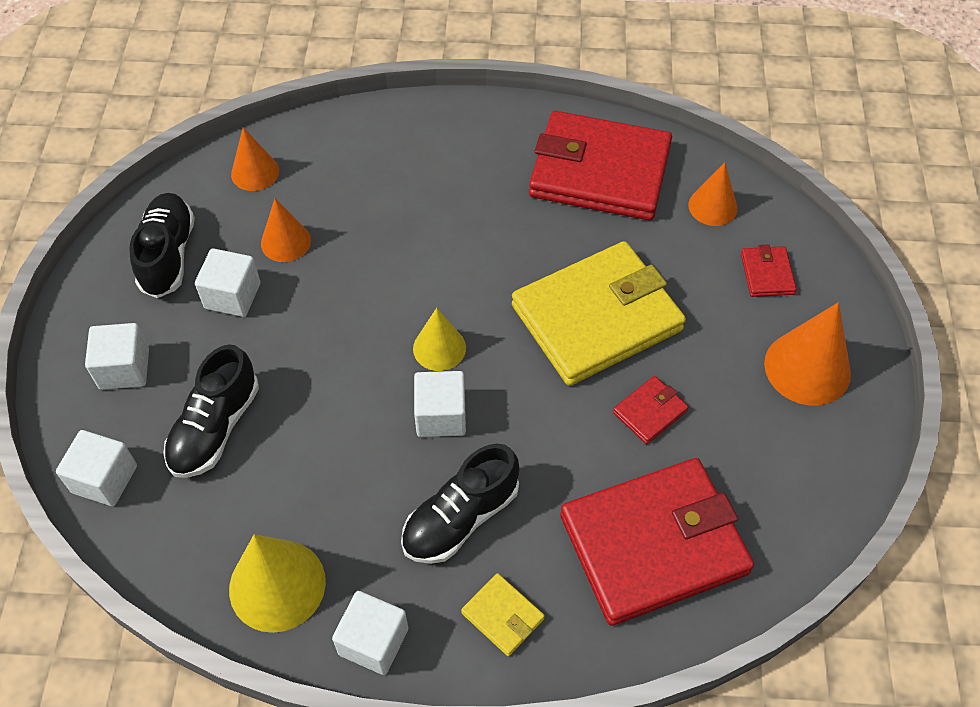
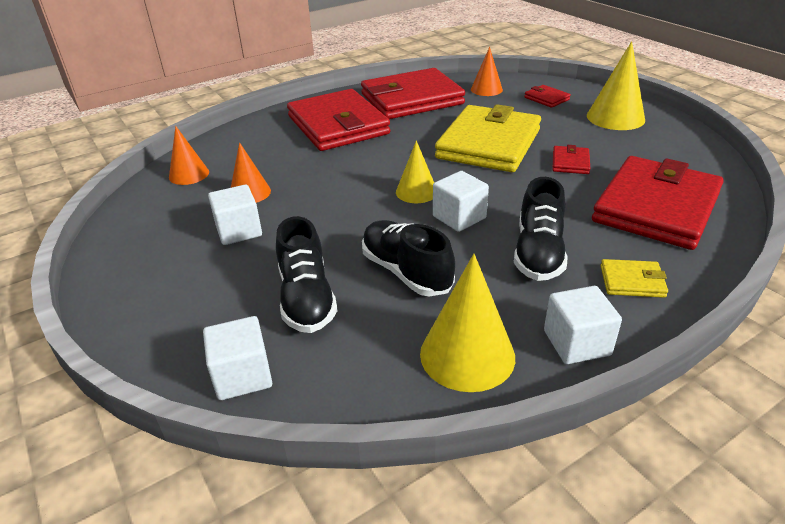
camera: 35 degrees left, 20 degrees down
white cube [85,323,149,390] -> none
black shoe [130,193,195,298] -> black shoe moved to [362,220,455,297]
orange cone [764,302,851,406] -> yellow cone [587,41,645,130]
none -> red wallet [287,89,390,151]

